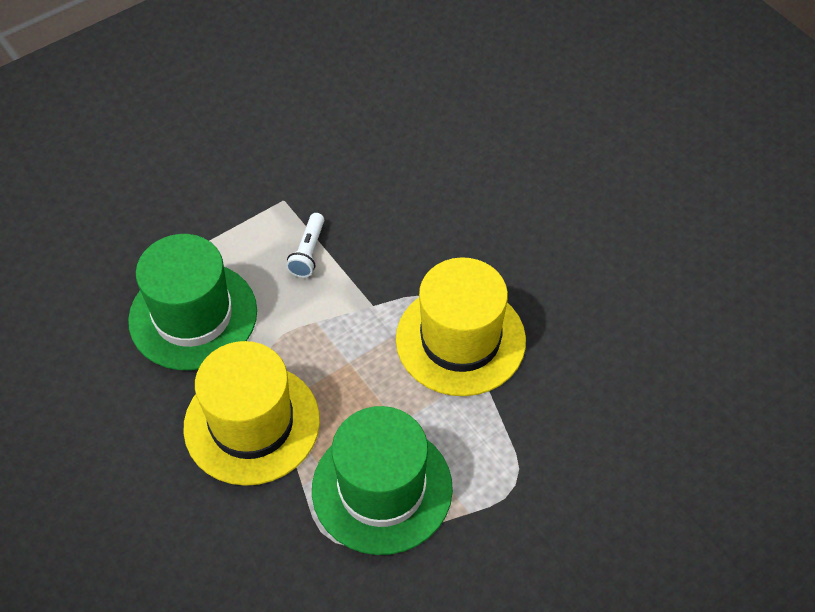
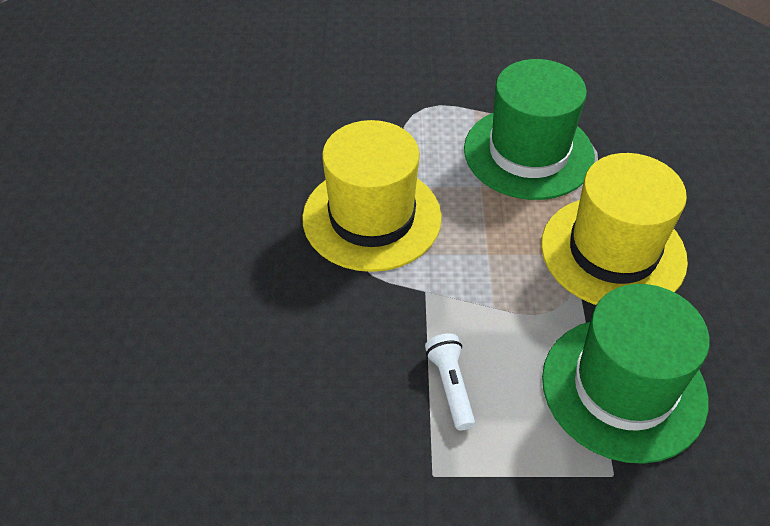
camera: 145 degrees left, 5 degrees down
white flashlight [286,213,324,278] -> white flashlight turned 60 degrees counterclockwise [425,333,475,430]

